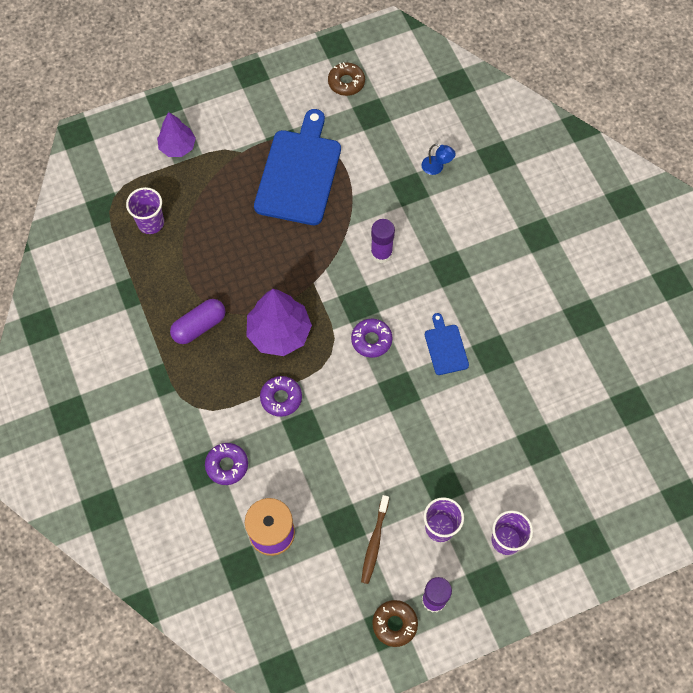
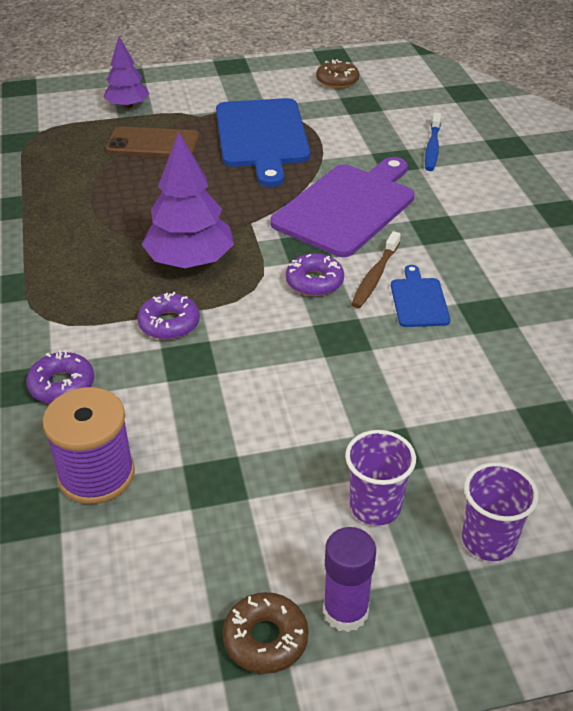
camera: 10 degrees right, 25 degrees down
purple cup [126,187,164,234] -> none
purple capsule [170,299,226,344] -> none
blue cutting board [254,109,341,225] -> blue cutting board turned 150 degrees clockwise [216,98,310,187]
brown toothbrush [361,495,389,584] -> brown toothbrush moved to [351,231,401,308]
purple glue stick [371,219,395,263] -> purple cutting board [270,157,415,257]
blue lamp [422,144,456,175] -> blue toothbrush [425,112,441,171]
none -> brown phone [106,127,199,157]

